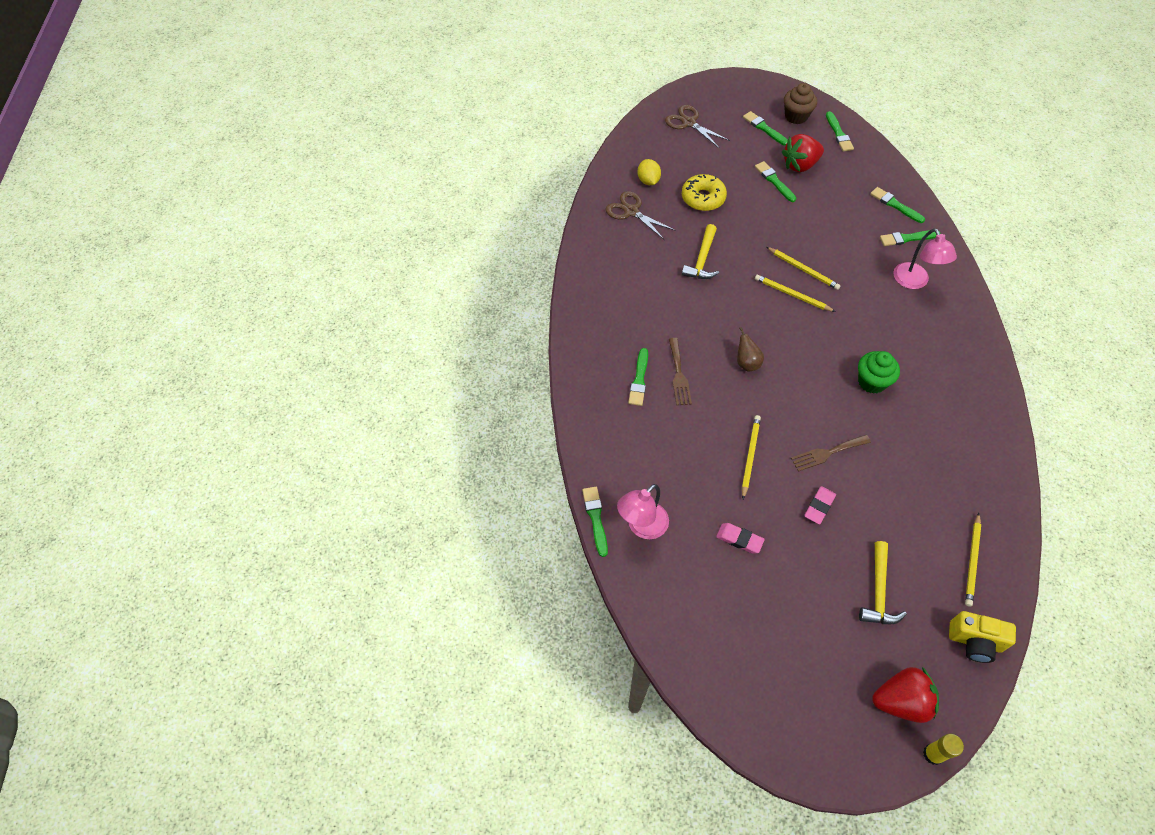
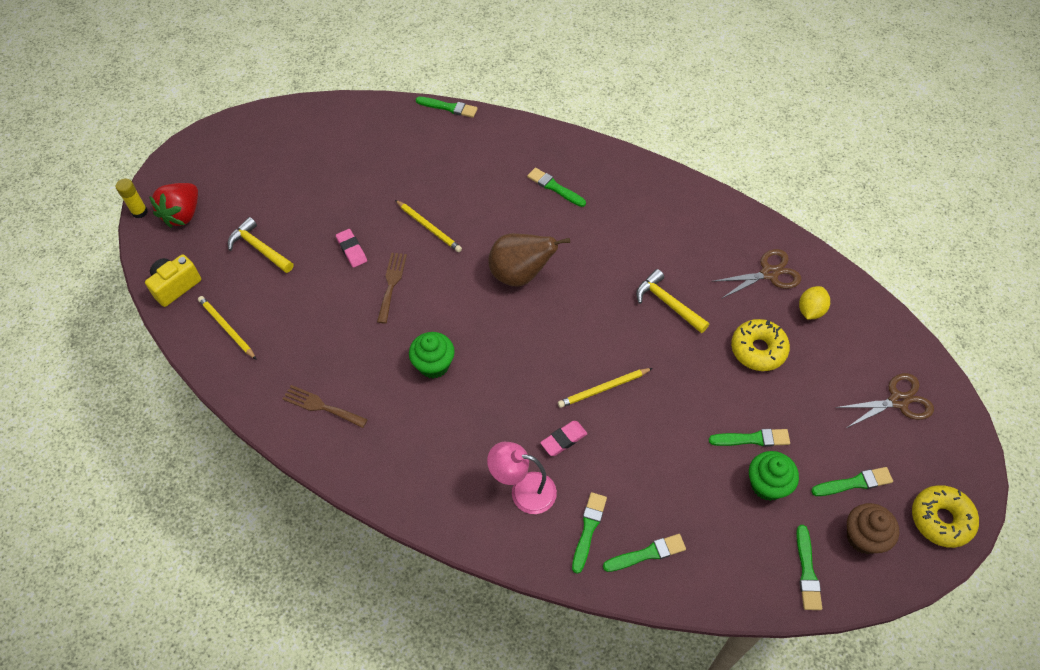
camera: 120 degrees right, 0 degrees up
pink lamp [617,484,669,539] -> none
yellow lemon [637,159,661,185] -> yellow lemon turned 75 degrees counterclockwise [799,286,830,320]
brown fork [669,338,692,405] -> brown fork moved to [283,385,368,428]
pink eraser [716,523,765,554] -> pink eraser moved to [540,421,587,456]
brown pear [737,327,764,372] -> brown pear [488,233,570,286], size x1.88
yellow pencil [755,275,836,312] -> none
red strawberry [782,134,824,172] -> green cupcake [749,451,799,501]
green brush [826,111,854,152] -> green brush turned 105 degrees counterclockwise [796,525,822,610]
none -> yellow donut [912,485,979,548]

